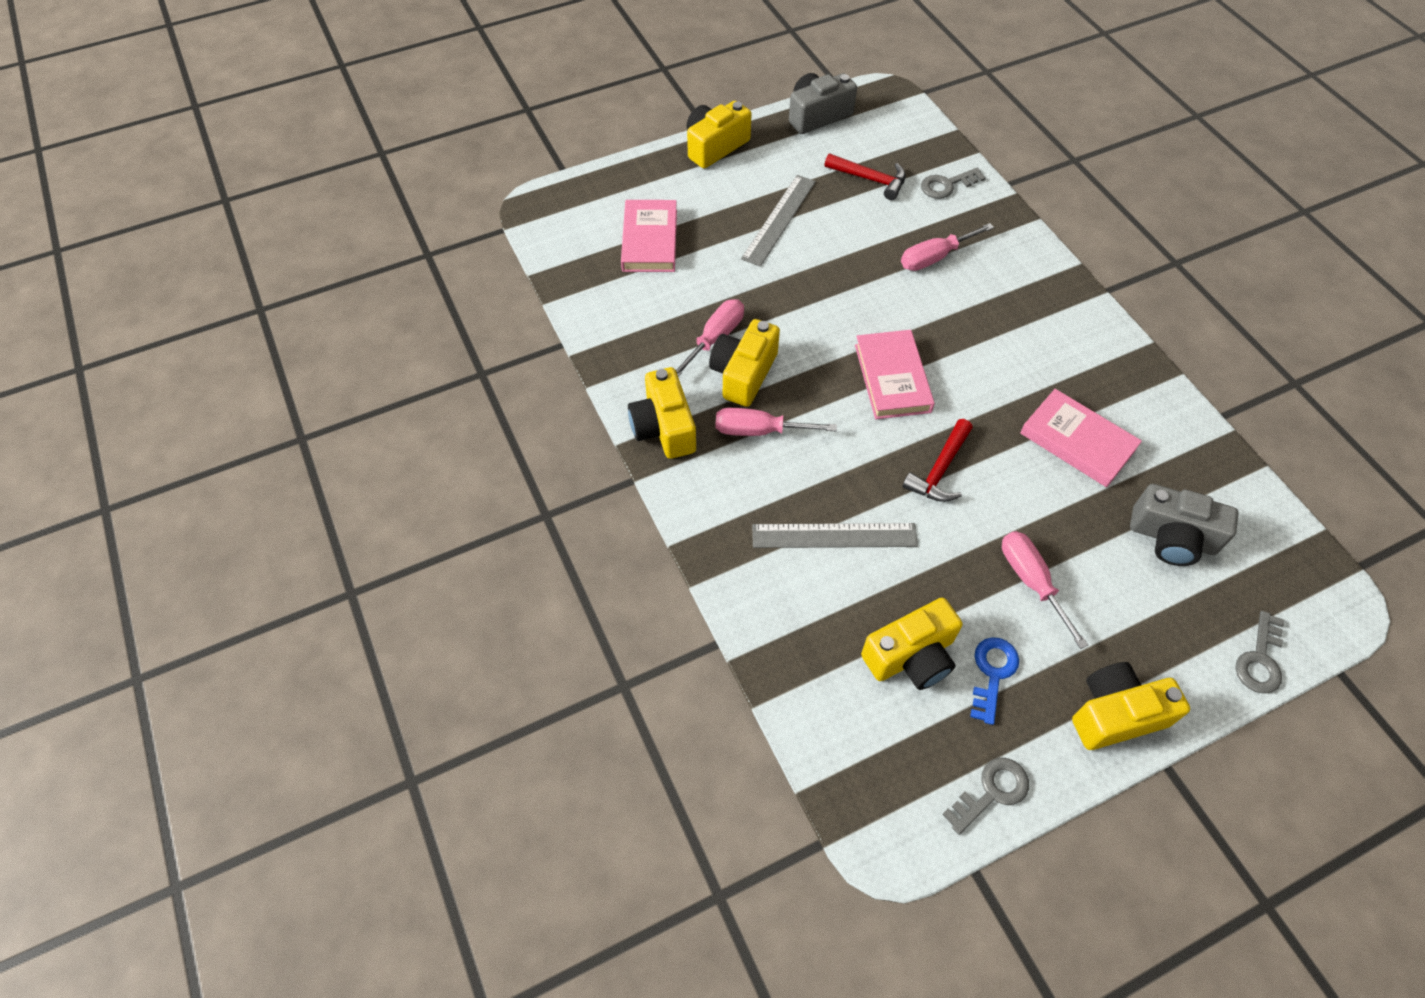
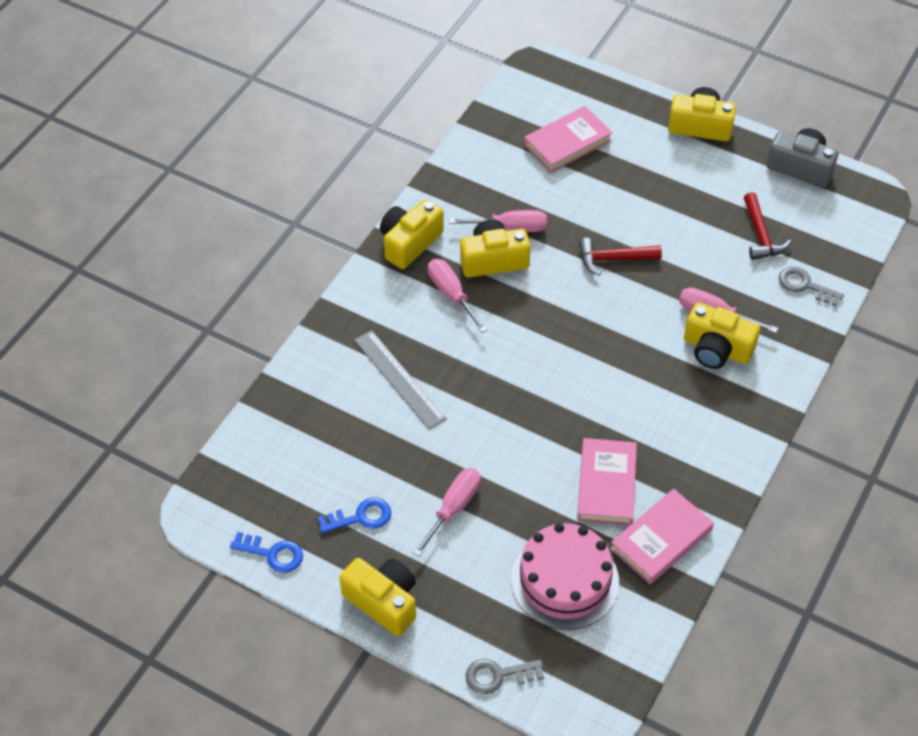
camera: 55 degrees right, 5 degrees down
grey ruler [741,175,816,267] -> none
pink book [855,330,935,419] -> pink book moved to [610,489,714,584]
yellow camera [861,598,962,690] -> yellow camera moved to [684,302,760,369]
red hammer [902,419,973,502] -> red hammer moved to [579,238,662,276]
grey key [942,758,1029,835] -> blue key [230,532,303,573]
grey camera [1130,484,1239,566] -> pink cake [511,523,619,630]

